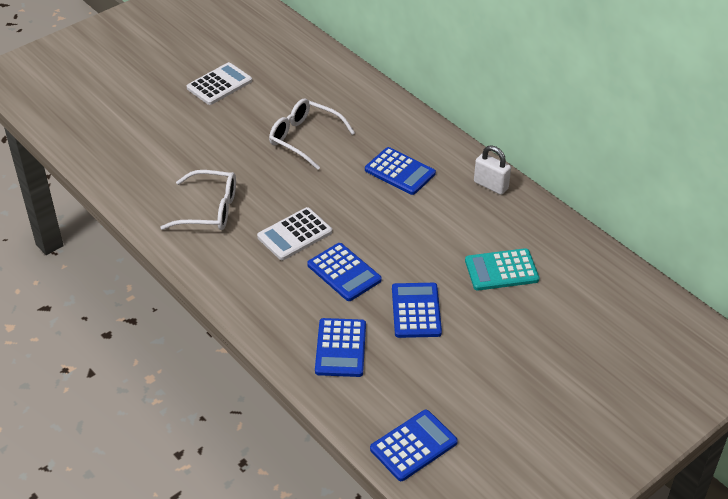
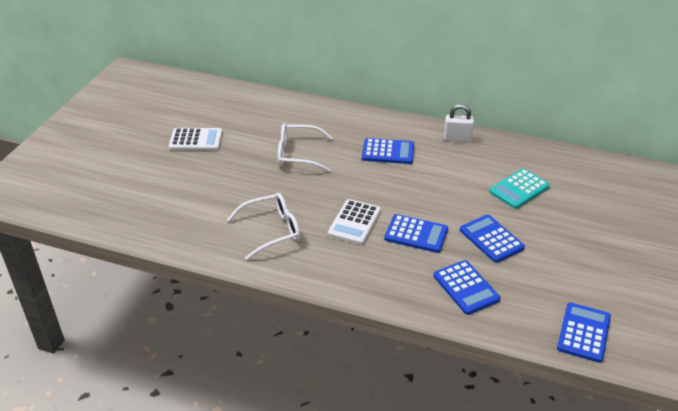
camera: 30 degrees left, 5 degrees down
white calculator [187,62,252,105] -> white calculator turned 75 degrees clockwise [169,128,222,150]

